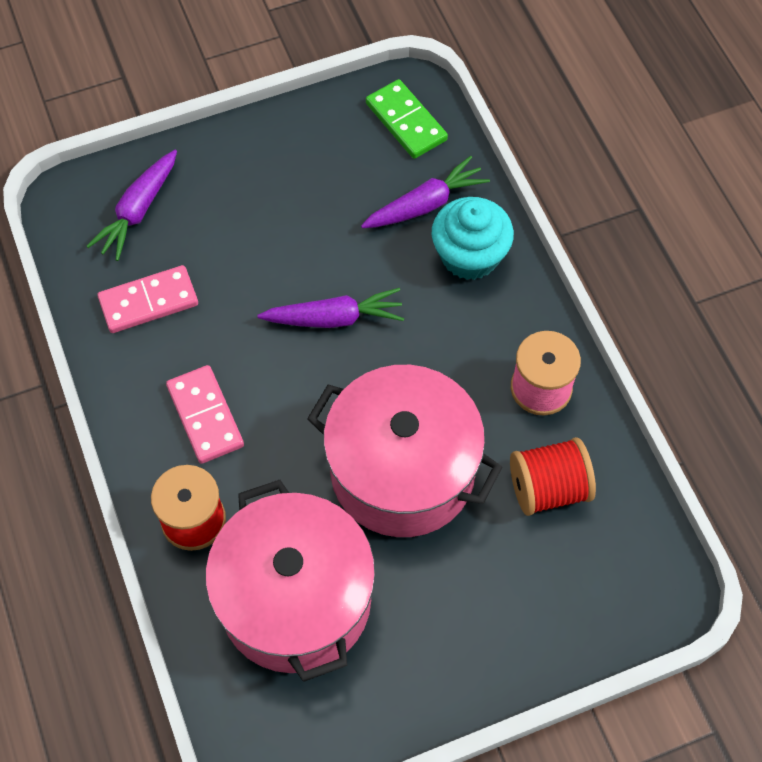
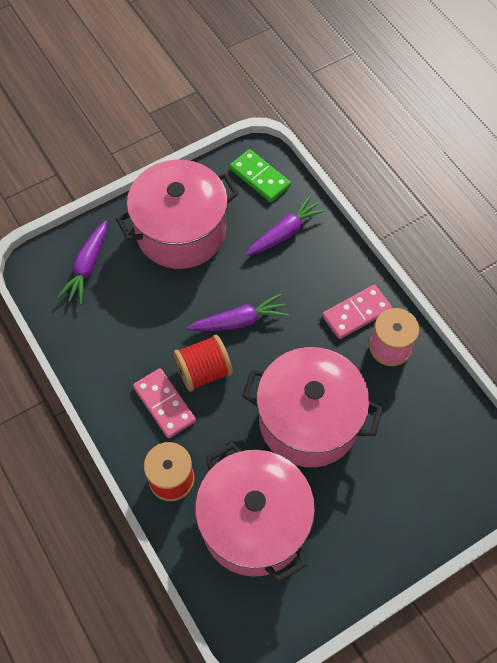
camera: 10 degrees left, 0 degrees up
pink domino [98,265,198,333] -> pink domino moved to [322,285,392,339]
turquoise cupcake [432,197,514,280] -> none
red spool [510,437,596,516] -> red spool moved to [174,335,233,392]
none -> pink pot [116,160,239,269]

